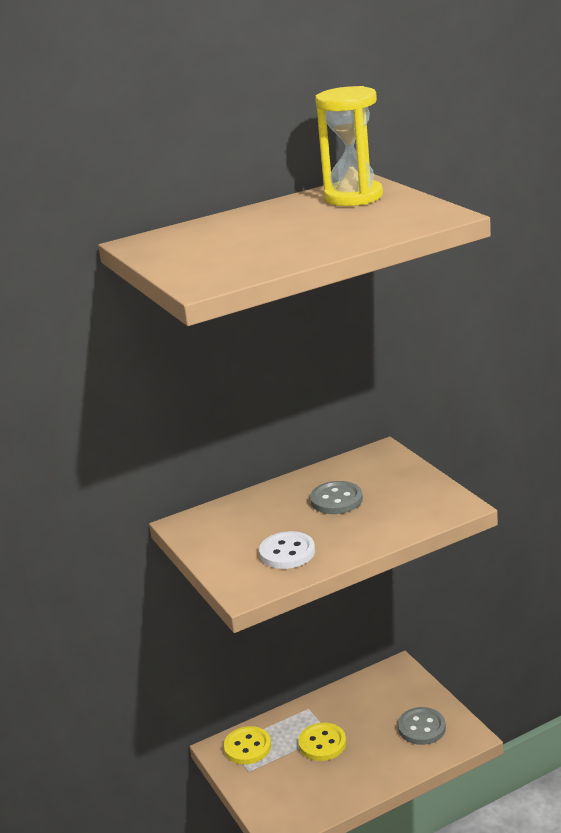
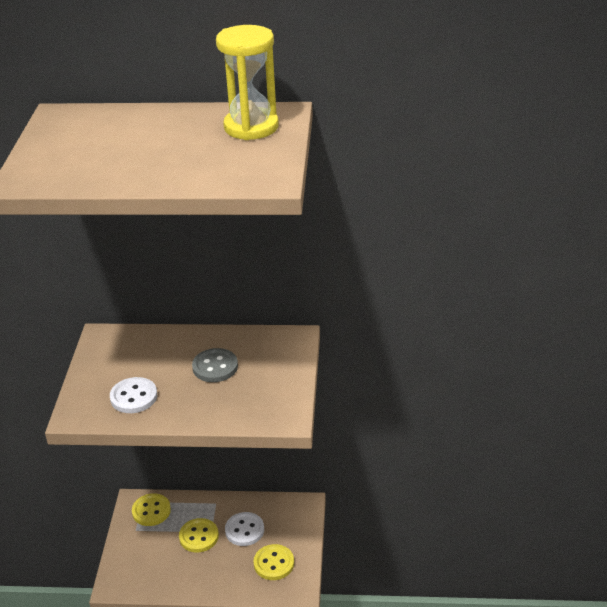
camera: 30 degrees right, 10 degrees up
grey button [398,707,446,745] -> yellow button [253,544,294,580]
none -> white button [225,512,264,546]

